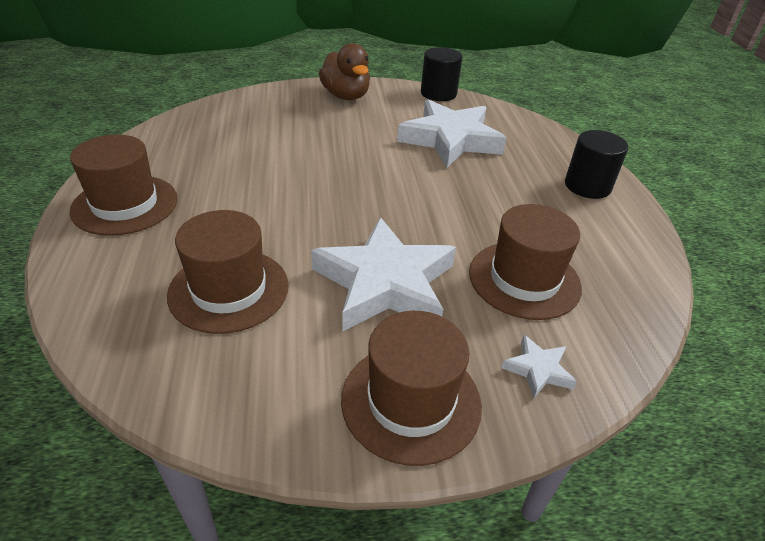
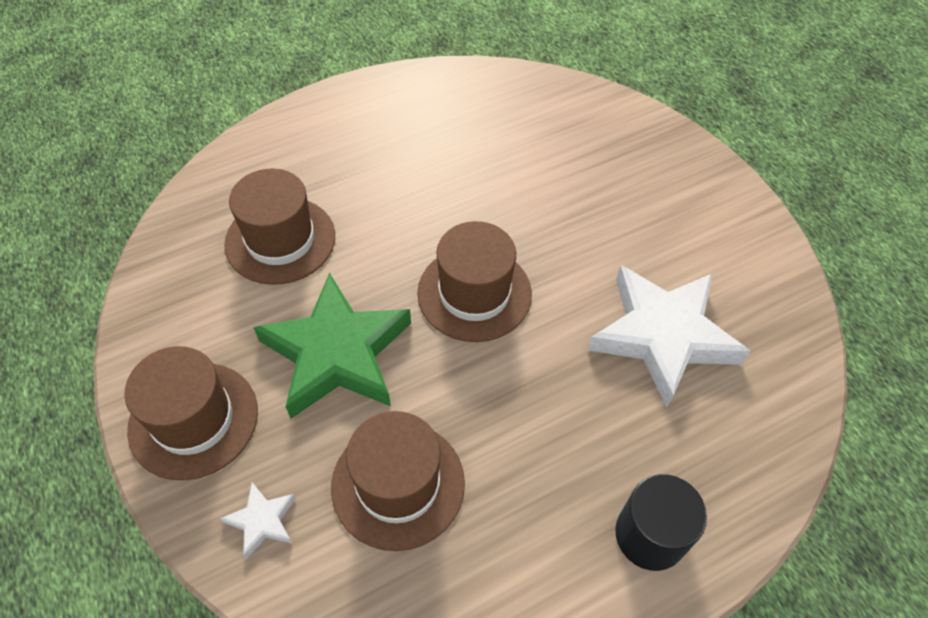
camera: 70 degrees right, 15 degrees up
brown hat [70,134,178,236] -> brown hat moved to [417,221,532,342]
white star [311,217,456,332] -> green star [253,273,411,419]
brown duck [319,43,370,100] -> none
black cylinder [421,47,462,101] -> none

